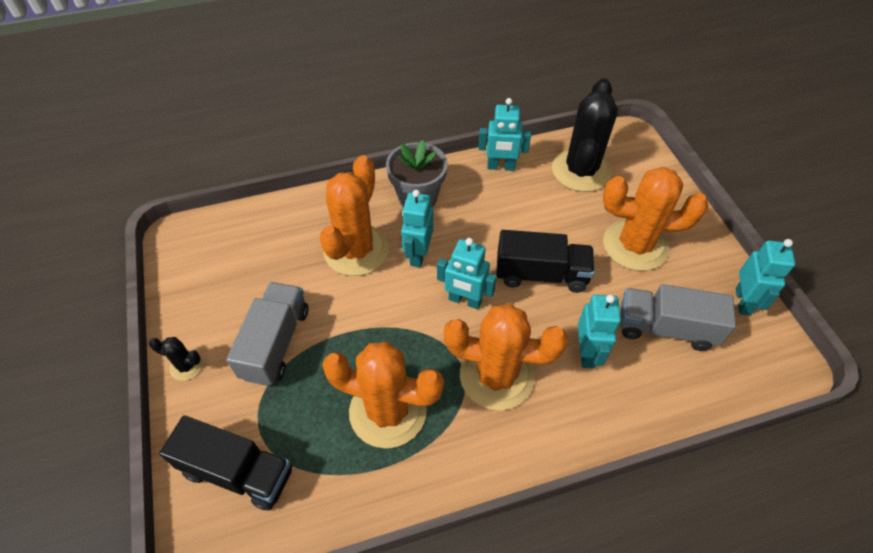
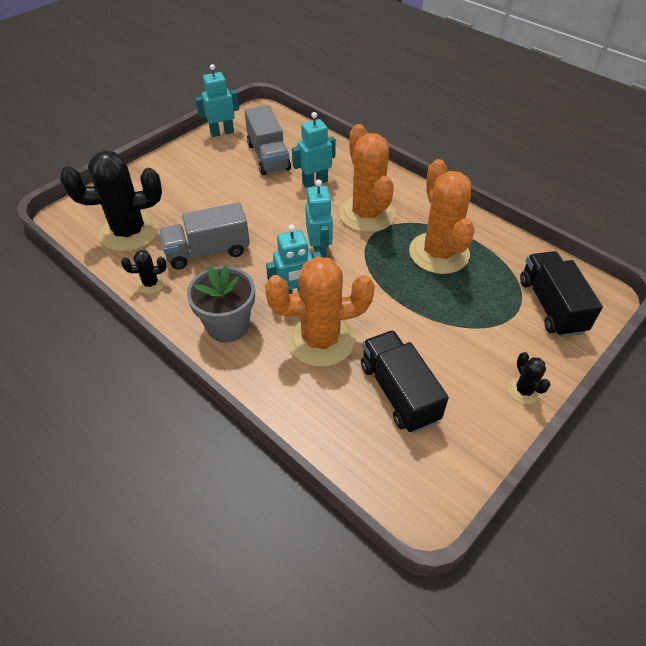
camera: 120 degrees left, 5 degrees down
grey truck [226,282,308,386] -> grey truck moved to [159,202,250,270]
turquoise robot [478,98,531,171] -> black cactus [121,250,167,294]
black truck [496,230,595,293] -> black truck moved to [361,330,449,433]
orange cactus [603,167,708,271] -> none

